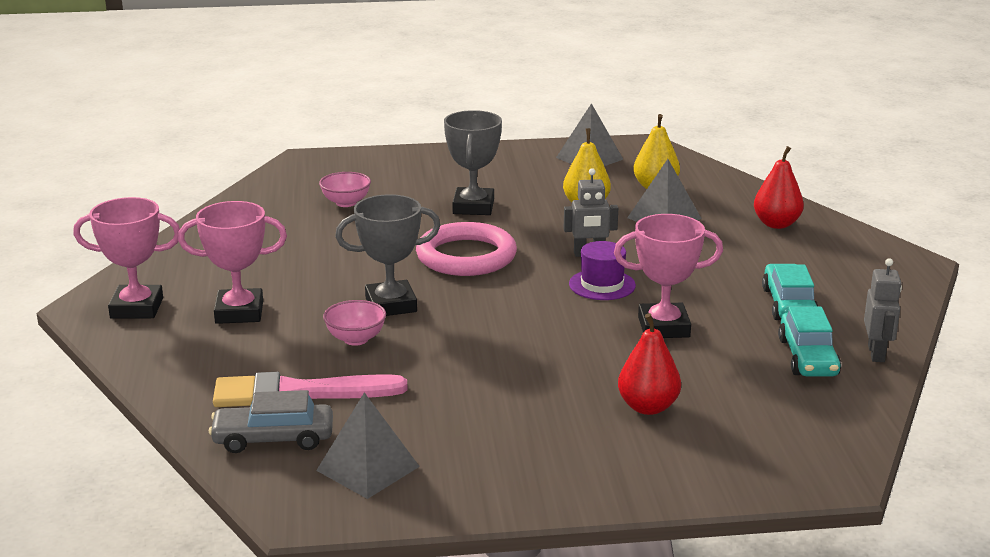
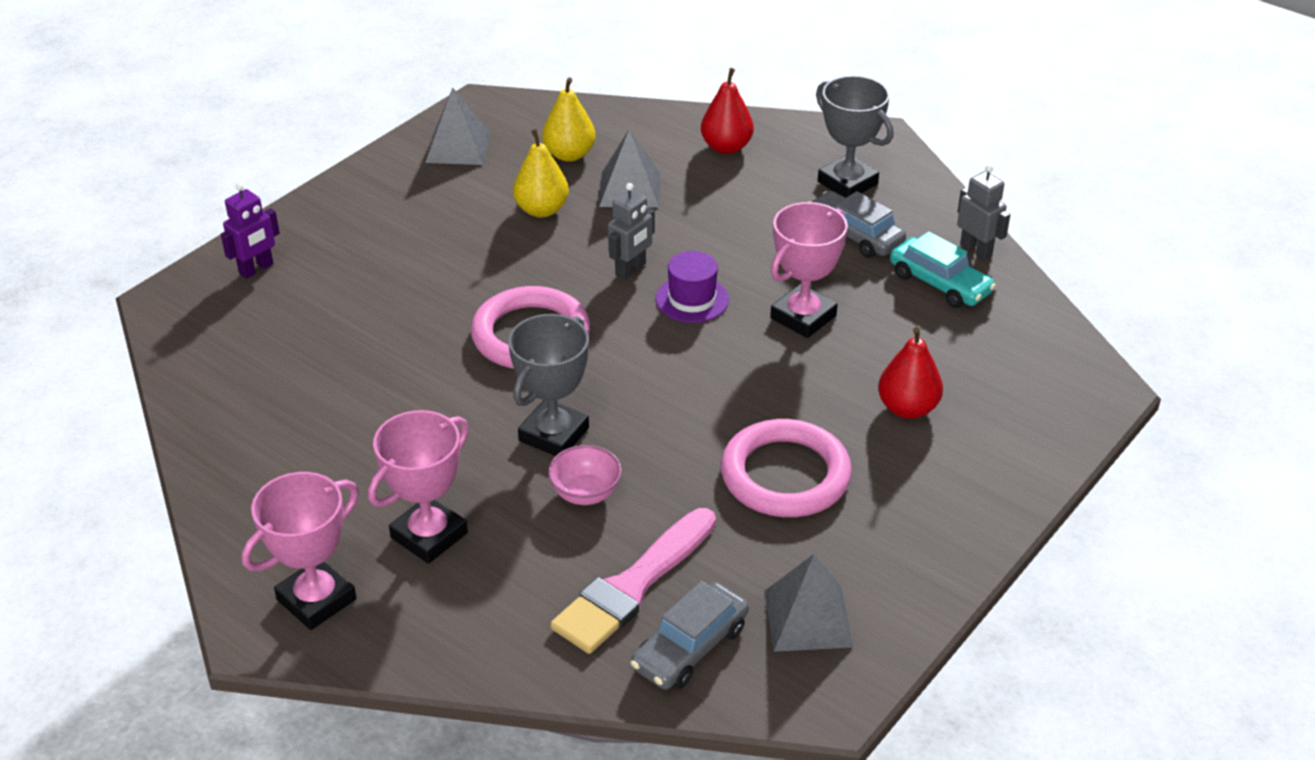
camera: 45 degrees left, 15 degrees up
pink bowl [319,172,371,207] -> none
grey trophy [444,110,502,215] -> grey trophy moved to [816,75,894,198]
turquoise car [762,264,819,320] -> grey car [809,191,906,258]
none -> purple robot [221,183,280,279]
none -> pink ring [721,419,852,517]

